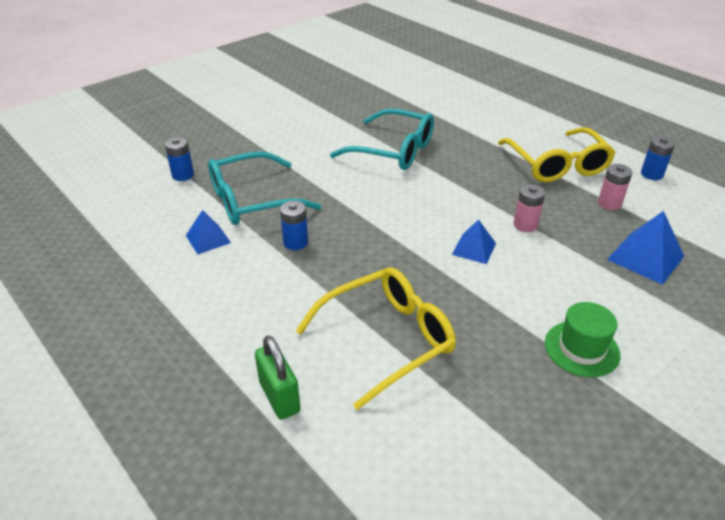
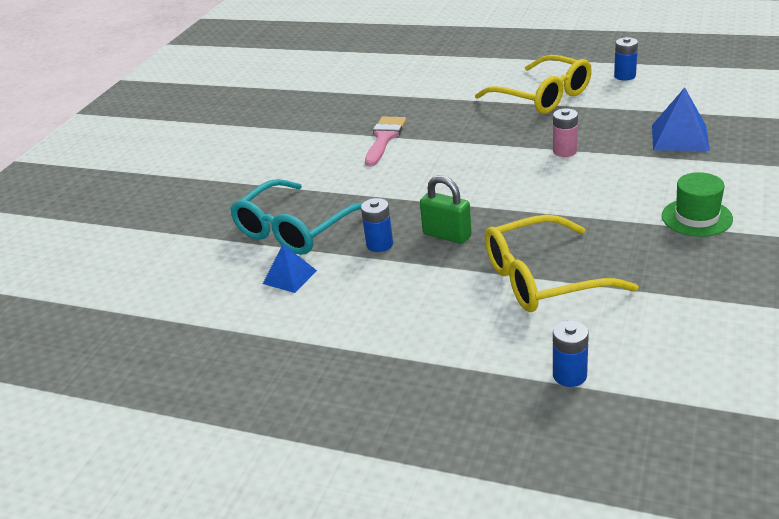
camera: 25 degrees left, 5 degrees down
blue battery [165,137,194,181] -> blue battery moved to [553,320,589,387]
green padlock [255,335,301,420] -> green padlock moved to [420,175,472,244]
yellow glasses [296,267,456,410] -> yellow glasses turned 135 degrees counterclockwise [485,214,639,312]
turquoise glasses [330,108,434,170] -> pink brush [365,116,406,166]
blue pyramid [452,219,496,264] -> none
pink battery [598,164,632,210] -> none

